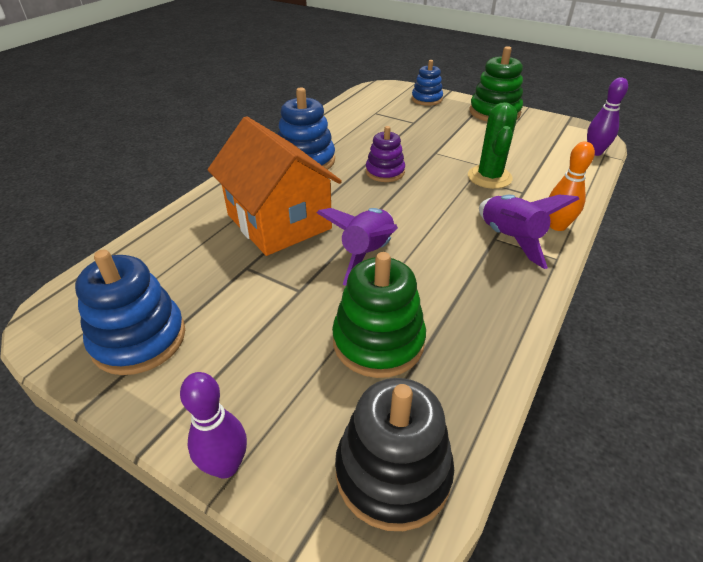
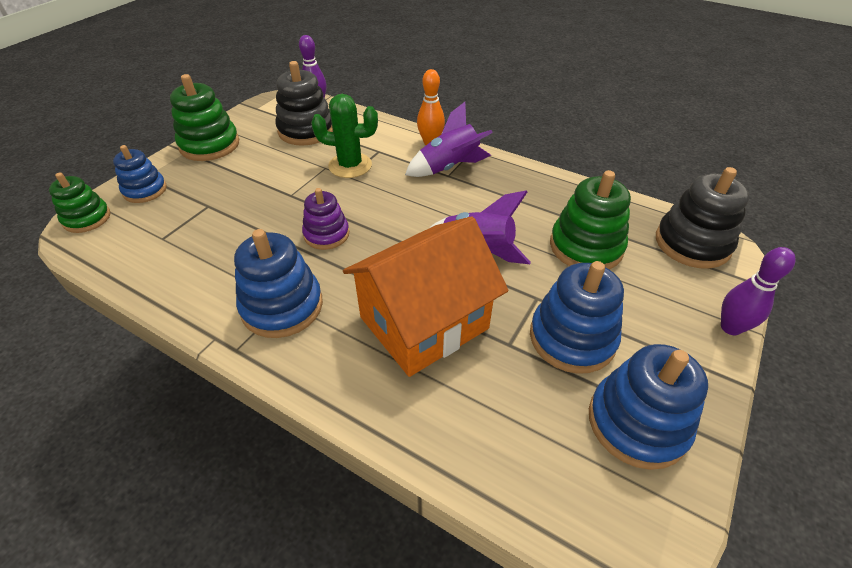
camera: 90 degrees left, 5 degrees up
none -> green stacking toy [49,172,110,233]
none -> black stacking toy [275,61,333,145]
none -> blue stacking toy [530,261,624,374]

